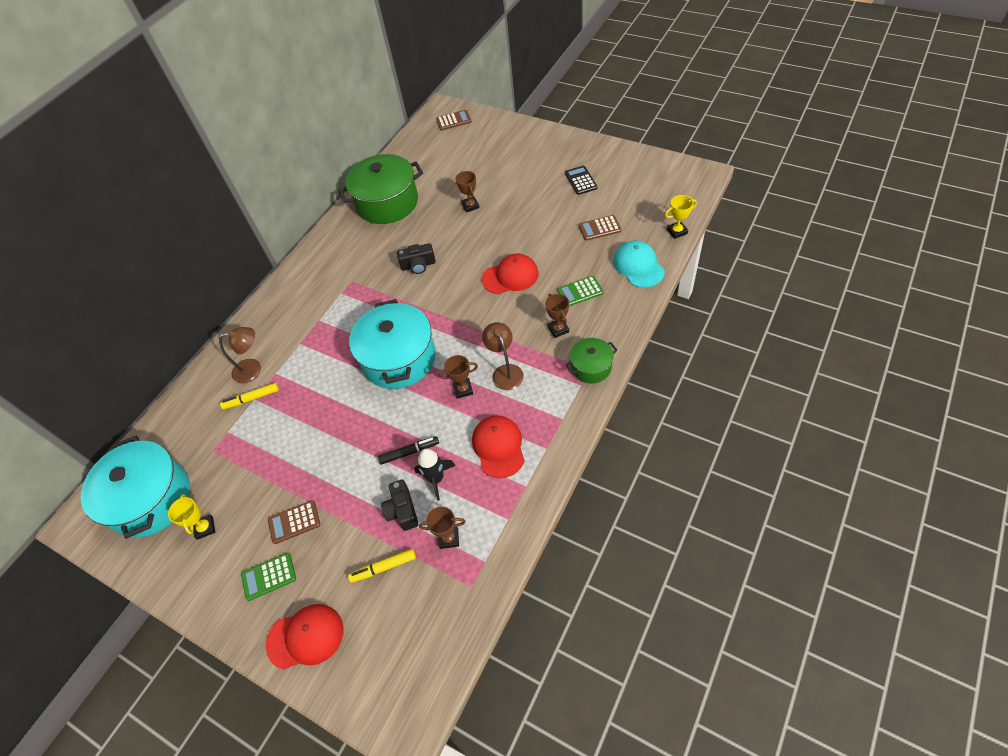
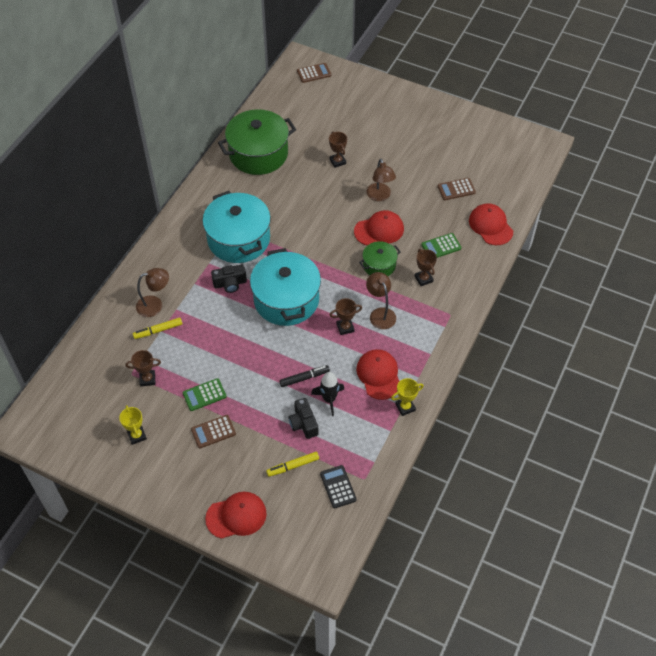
camera: 10 degrees left, 0 degrees up
turquoise pot [81,435,190,539] -> turquoise pot moved to [202,191,271,263]
green calculator [241,553,296,601] -> green calculator moved to [183,378,227,411]
black camera [397,243,436,274] -> black camera moved to [211,265,247,293]
brown trophy [419,506,466,549] -> brown trophy moved to [126,350,161,387]
black calculator [565,166,597,195] -> black calculator moved to [320,465,357,509]
green pot [566,338,617,383] -> green pot moved to [359,241,401,276]
turquoise cap [613,240,665,288] -> red cap [469,203,513,245]
yellow trophy [665,195,697,239] -> yellow trophy moved to [391,378,424,416]
none -> brown lamp [366,159,396,201]

